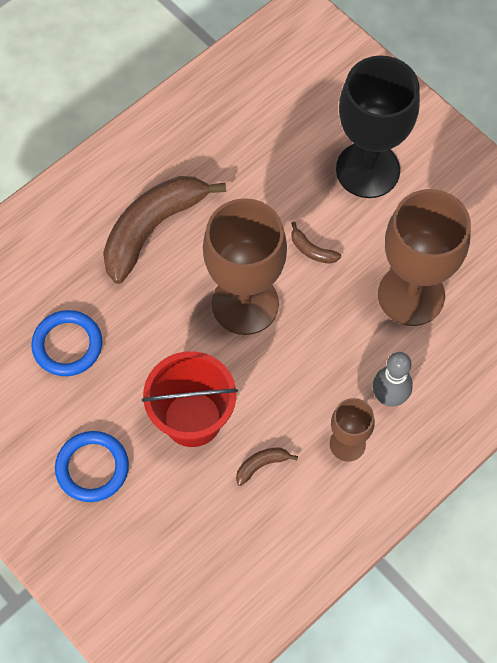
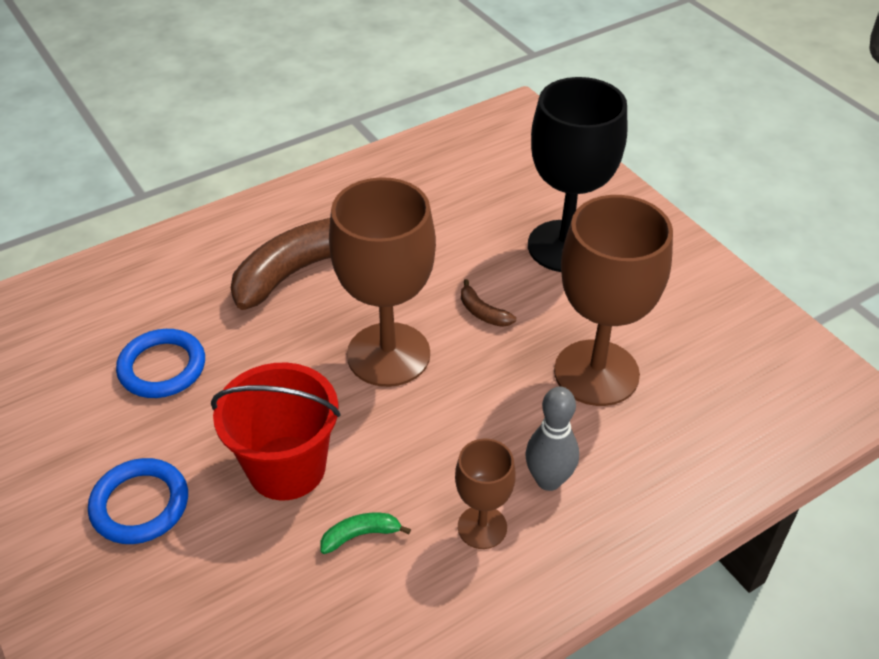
camera: 10 degrees right, 20 degrees down
brown banana [236,447,298,486] -> green banana [320,513,411,554]

